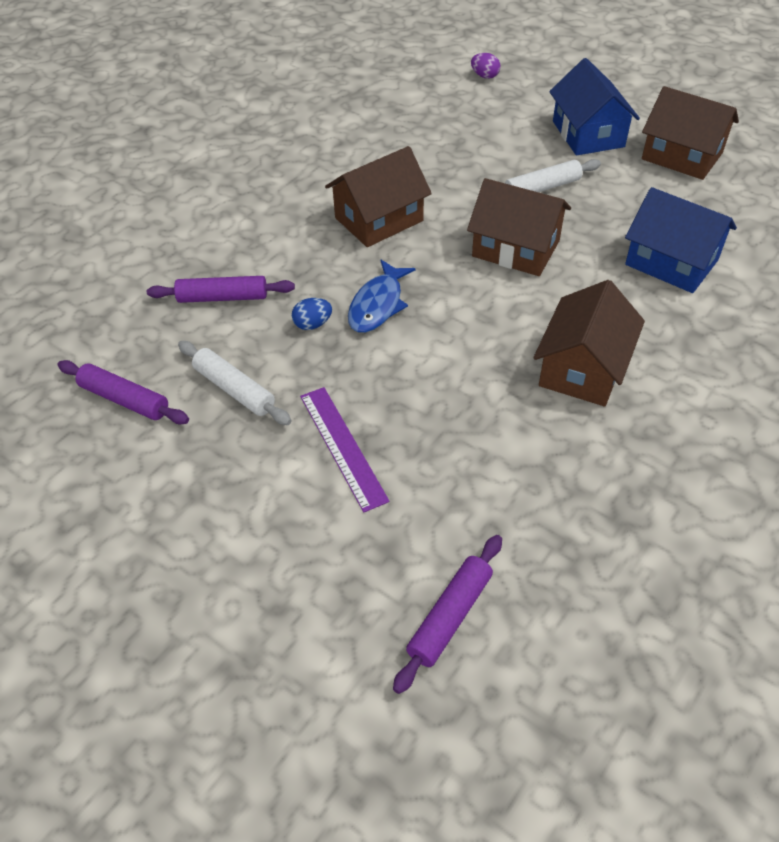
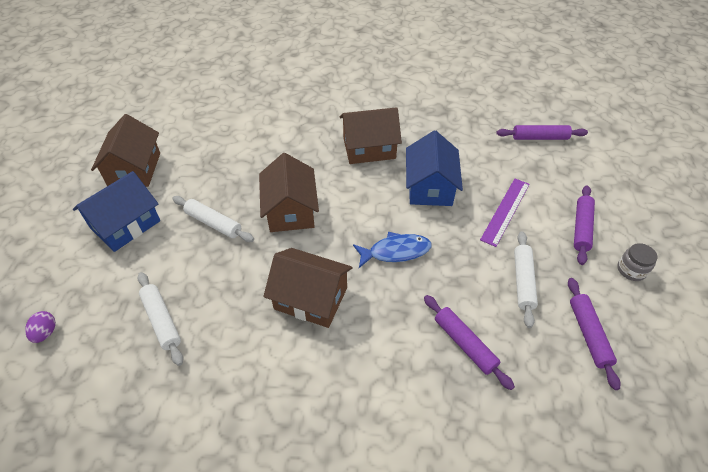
camera: 125 degrees left, 0 degrees up
blue egg [292,298,332,330] -> none
blue house [625,187,737,293] -> blue house moved to [406,130,463,206]
none -> white rolling pin [137,272,184,366]
none -> purple rolling pin [574,186,595,265]
none -> grey jar [617,243,657,281]

